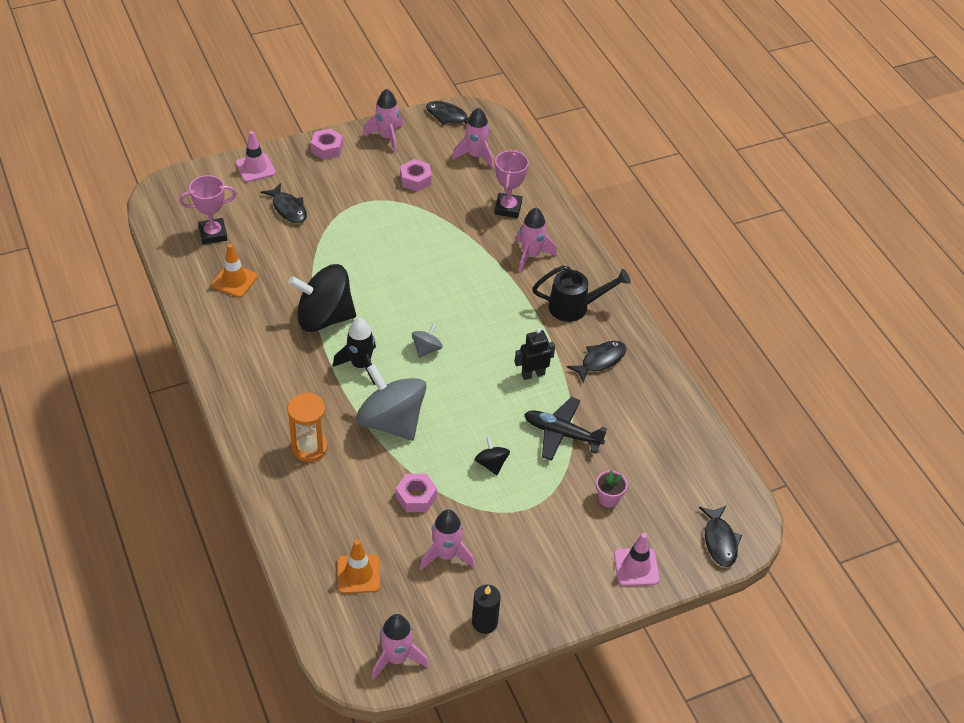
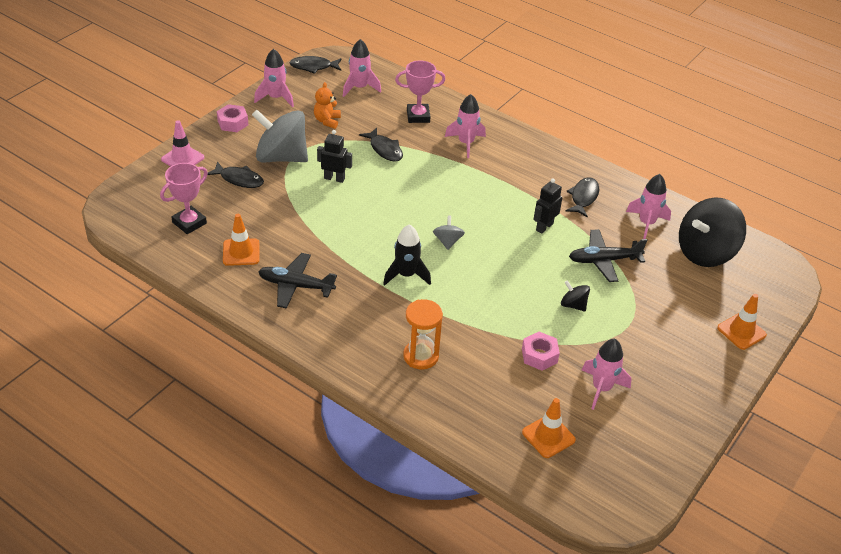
camera: 30 degrees left, 5 degrees down
black spinning top [288,264,356,332] -> black spinning top moved to [679,197,746,267]
grey spinning top [356,364,427,441] -> grey spinning top moved to [252,110,308,162]
pink rocket [372,614,429,680] -> pink rocket moved to [626,174,671,239]
pink nut [400,159,432,192] -> orange teddy bear [314,82,341,129]
black candle [472,585,501,634] -> none
pink trophy [494,150,529,218] -> pink trophy turned 75 degrees counterclockwise [395,60,446,123]
black watering can [532,265,631,322] -> none
pink flower pot [596,471,628,507] -> none
pink traffic cone [614,533,660,586] -> orange traffic cone [717,294,767,350]
black fish [699,506,742,567] -> black fish moved to [359,128,403,162]
none -> black plane [258,253,337,309]
none -> black robot [317,130,352,183]

